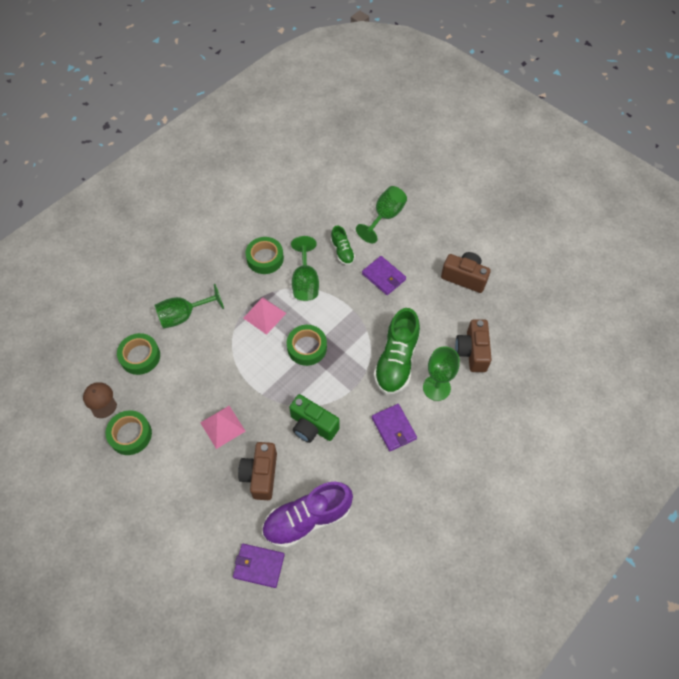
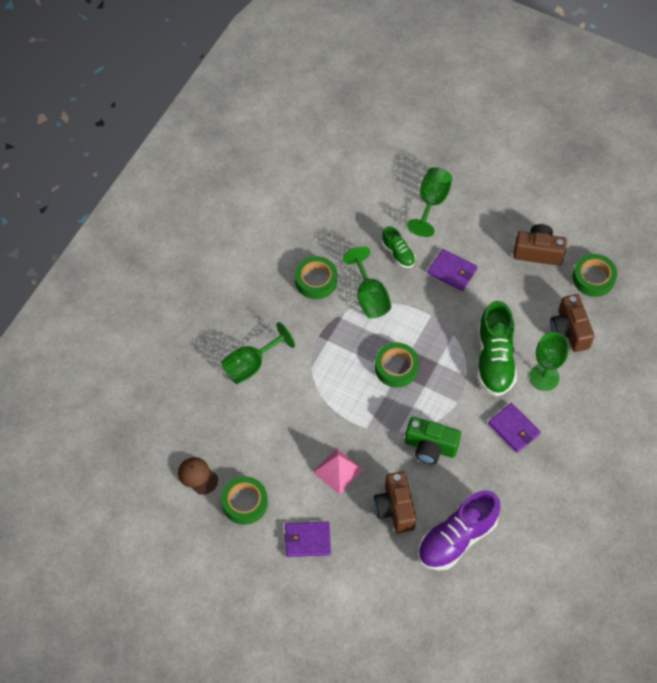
camera: 15 degrees left, 0 degrees up
green tape [117,333,160,375] -> green tape moved to [573,254,617,297]
purple wallet [233,544,285,588] -> purple wallet moved to [284,521,331,557]
pink pyramid [243,298,286,335] -> none

